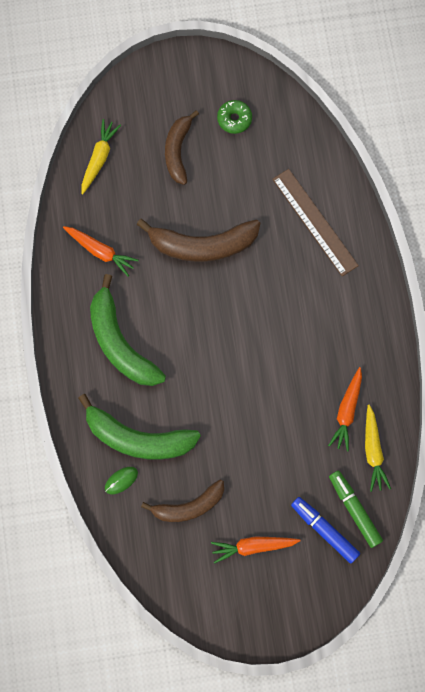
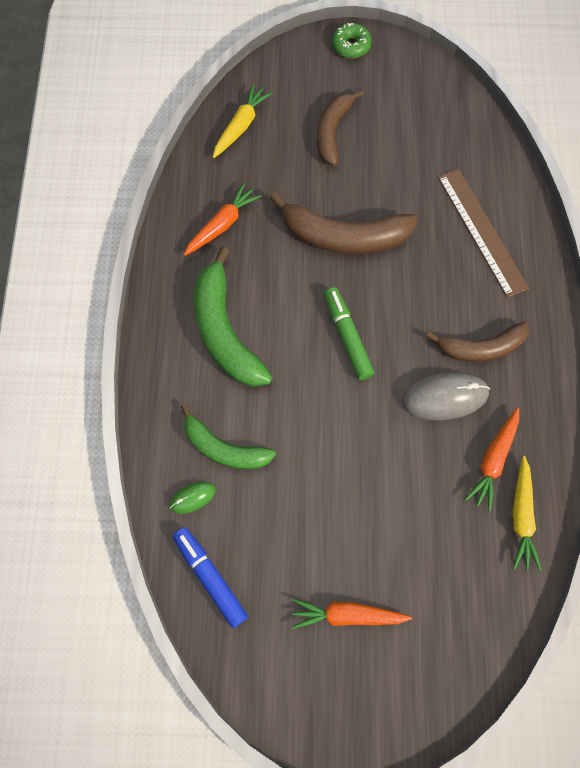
camera: 10 degrees right, 5 degrees down
orange carrot [63,226,139,276] -> orange carrot turned 90 degrees counterclockwise [184,182,262,256]
green banana [78,394,201,460] -> green banana [181,404,276,469], size x0.66
brown banana [141,480,224,522] -> brown banana moved to [426,321,529,362]
green donut [217,100,252,134] -> green donut moved to [332,23,372,58]
blue marker [291,497,360,563] -> blue marker moved to [173,527,248,628]
green marker [329,470,383,548] -> green marker moved to [324,287,374,380]
none -> grey mouse [402,372,490,420]

